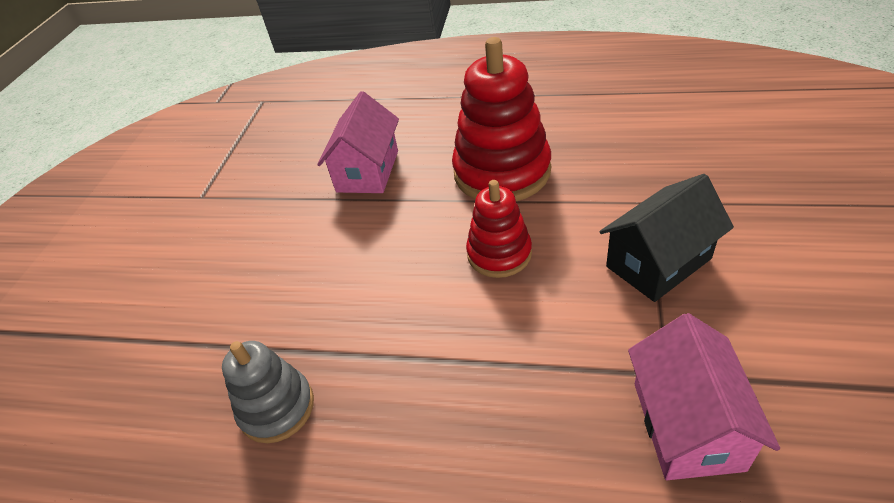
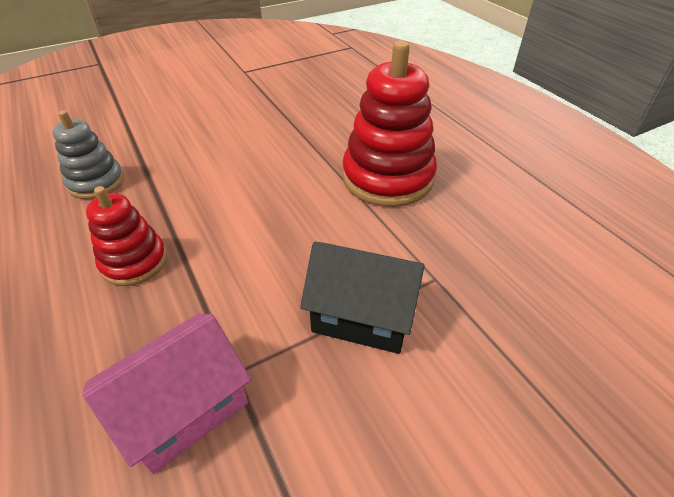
camera: 45 degrees right, 0 degrees up
pink house [317,91,399,193] -> none
red stacking toy [466,180,532,278] -> red stacking toy moved to [86,186,167,286]

